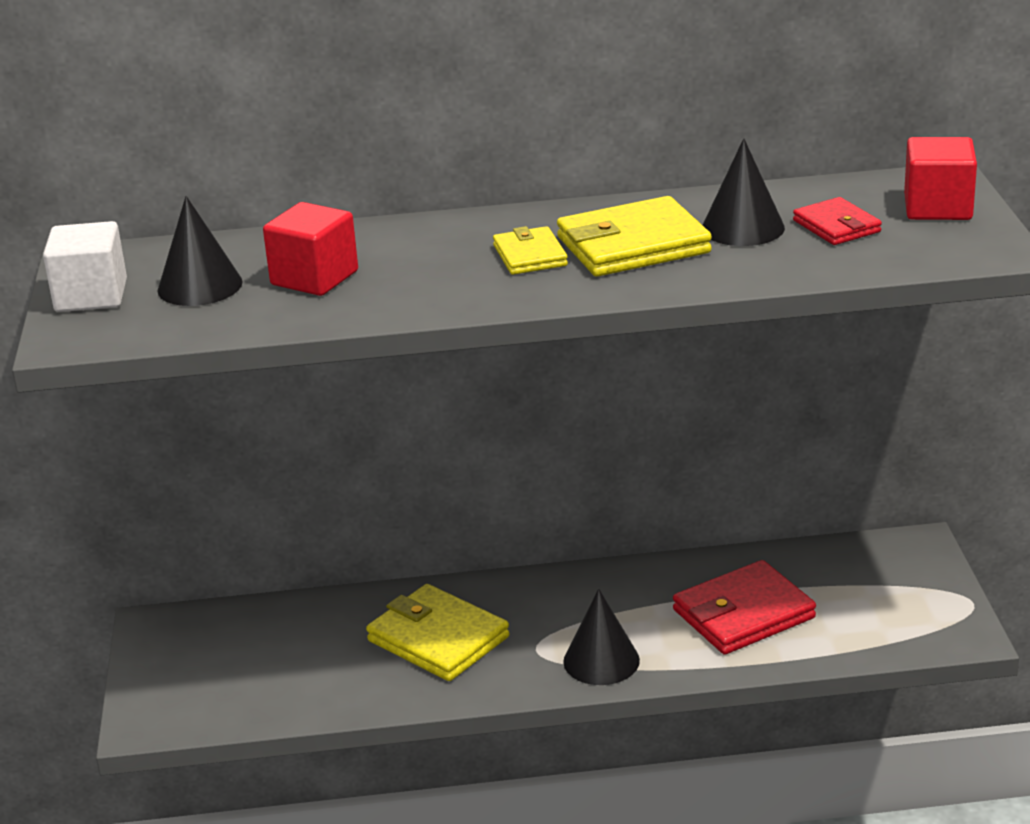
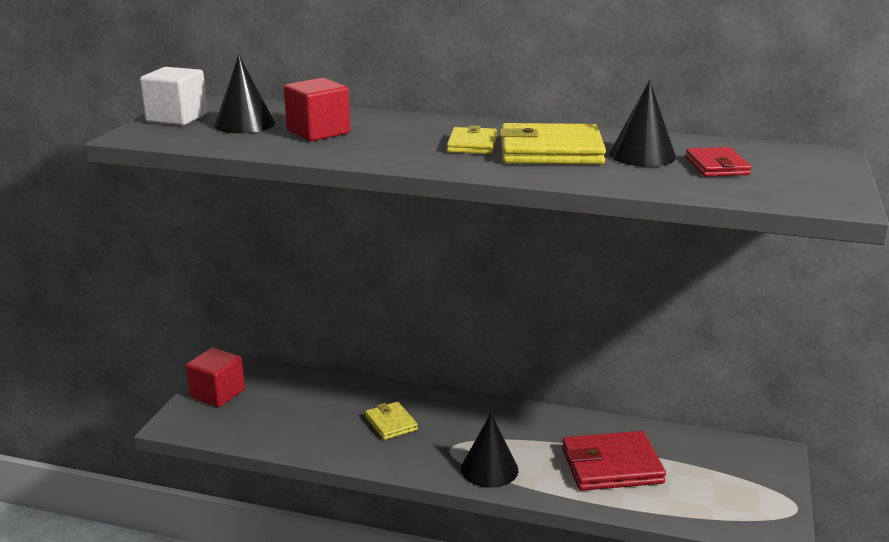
camera: 20 degrees right, 5 degrees down
yellow wallet [366,584,510,681] -> yellow wallet [365,402,418,440], size x0.57
red cube [904,137,977,220] -> red cube moved to [186,347,245,407]

